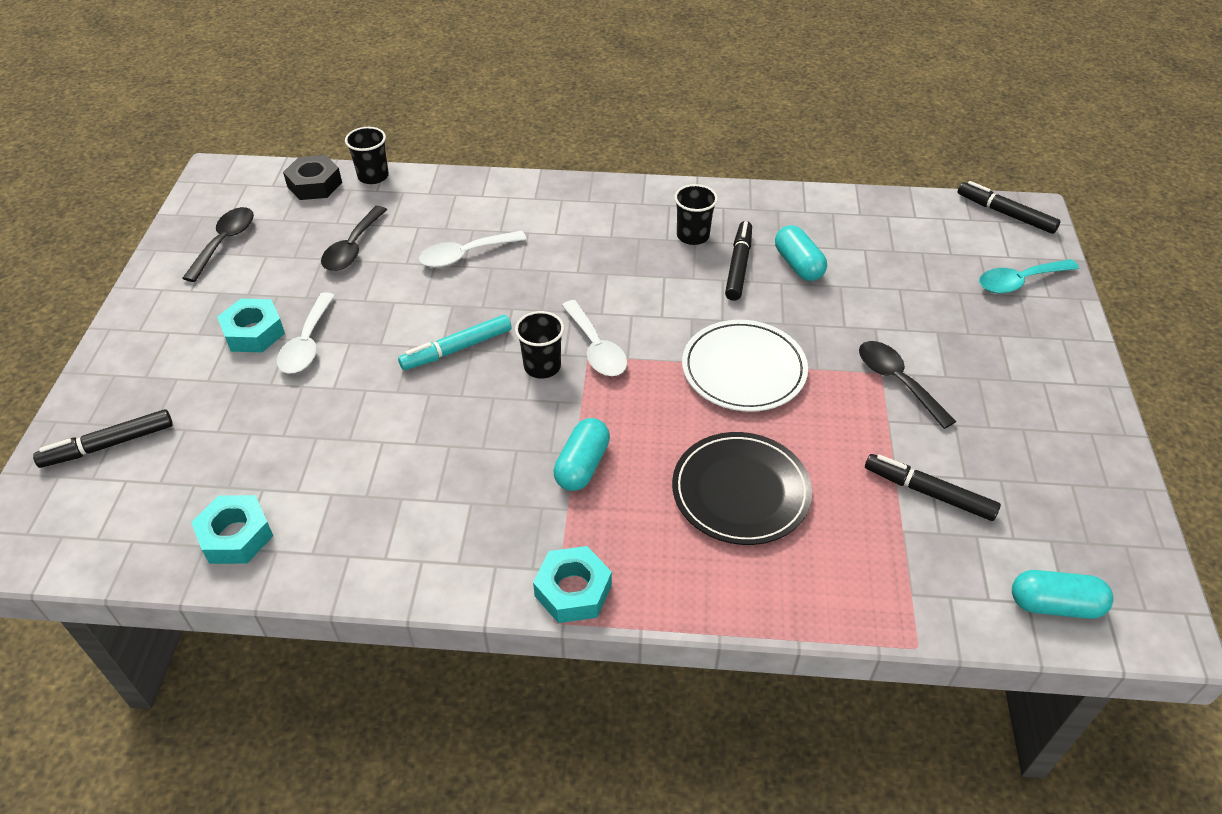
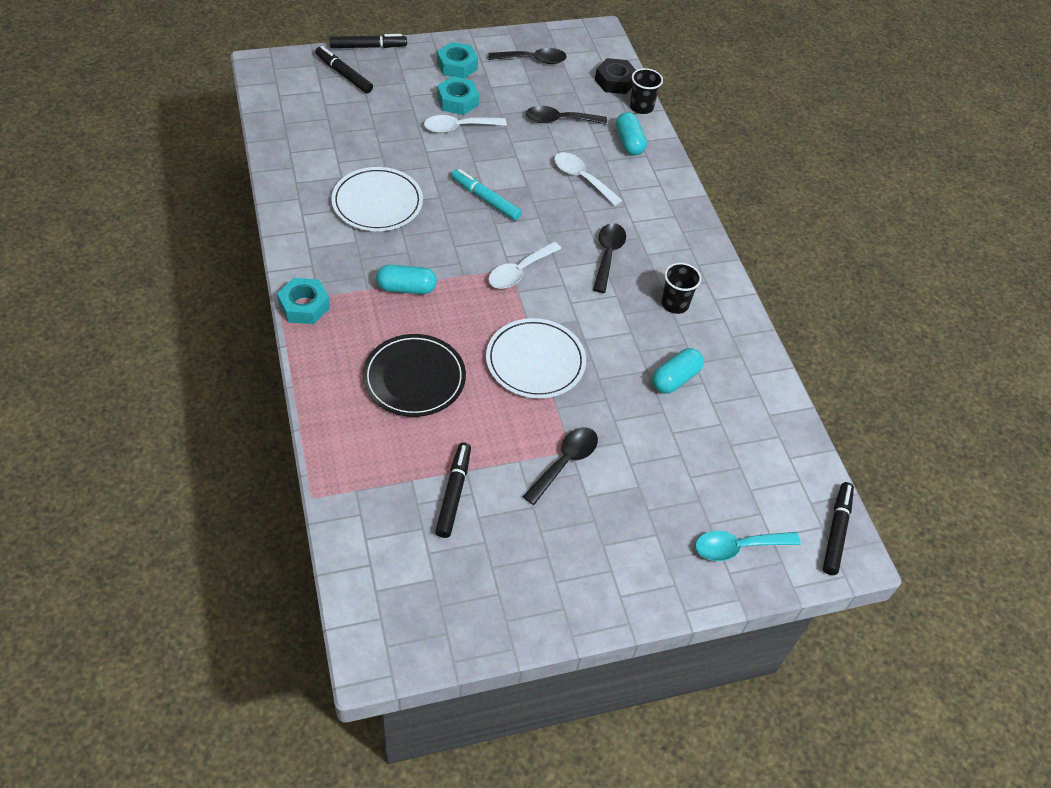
camera: 65 degrees right, 5 degrees up
turquoise nut [191,495,273,564] -> turquoise nut moved to [437,42,478,78]
black cup [515,311,564,379] -> none
black marker [725,221,752,301] -> black marker moved to [329,34,407,48]
turquoise spoon [979,259,1079,294] -> turquoise spoon turned 60 degrees counterclockwise [695,531,801,561]
turquoise capsule [1012,570,1113,619] -> turquoise capsule moved to [616,112,647,156]
none -> white plate [331,167,423,231]
none -> black spoon [593,223,626,293]

